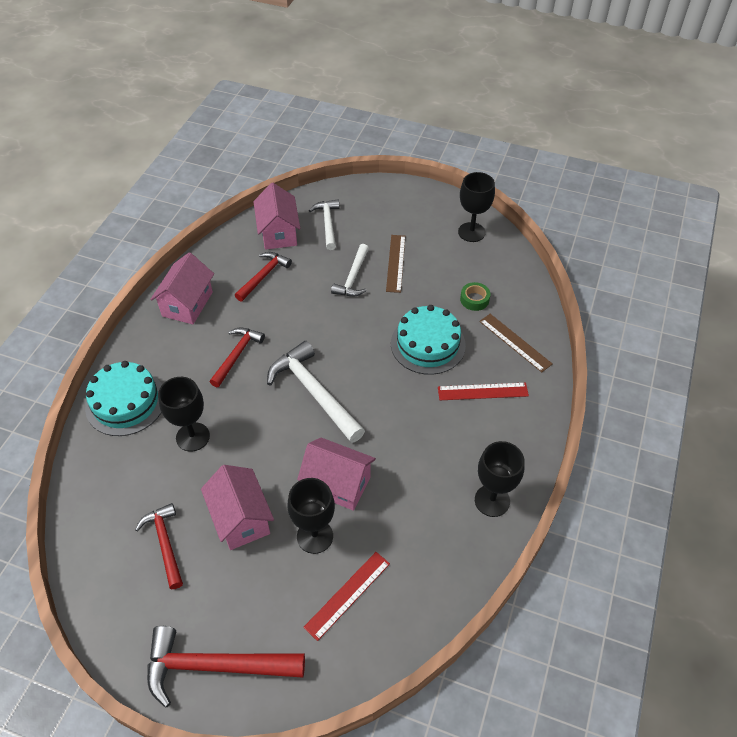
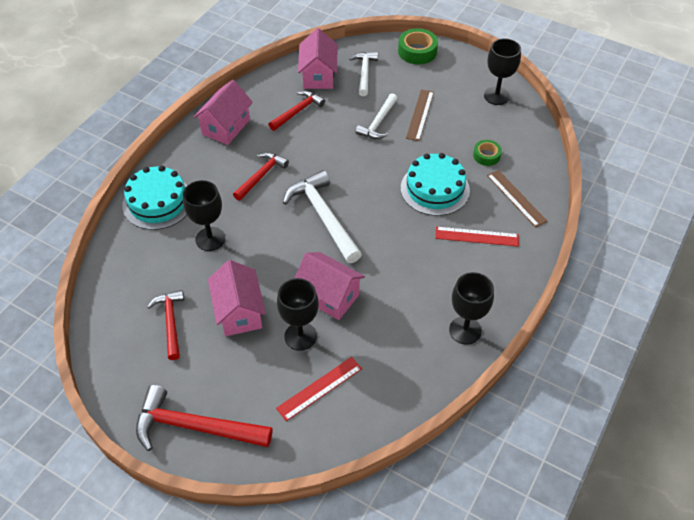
camera: 10 degrees right, 0 degrees up
none -> green tape [398,28,438,64]

